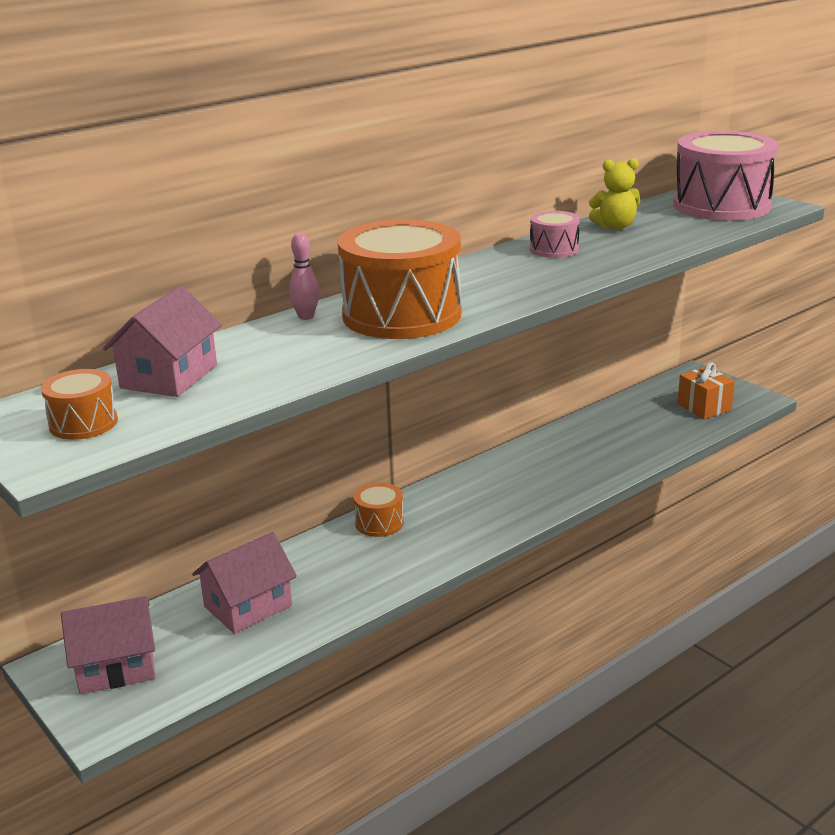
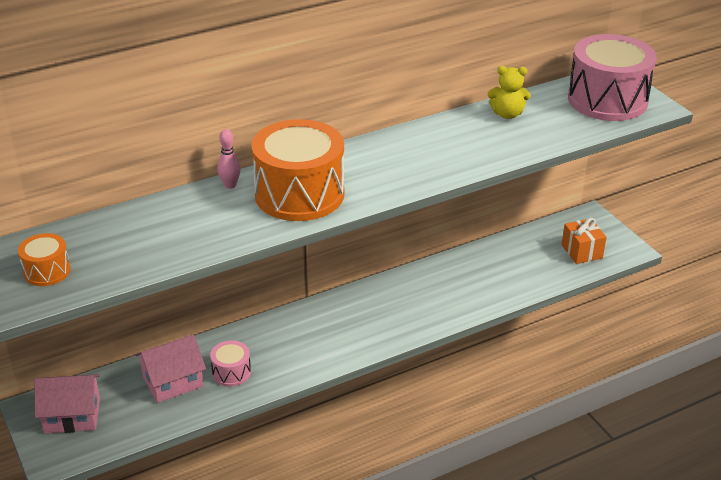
camera: 10 degrees right, 10 degrees up
pink house [103,285,222,397] -> none
orange drum [353,483,404,537] -> none
pink drum [530,211,580,258] -> pink drum moved to [210,340,251,387]

